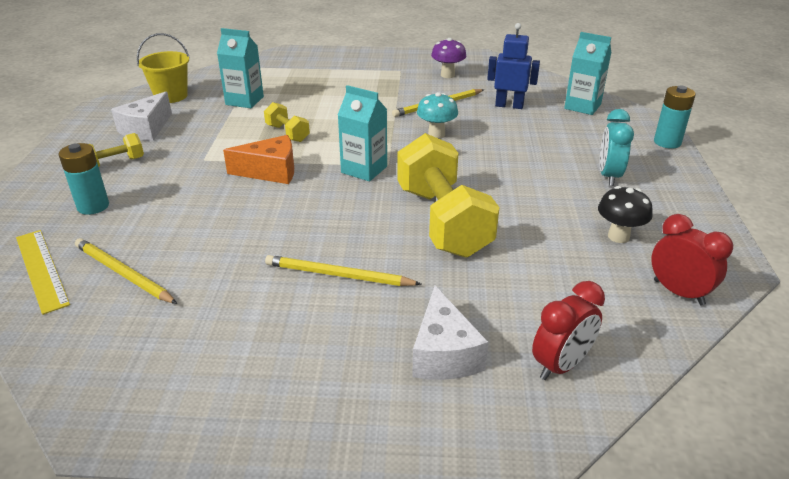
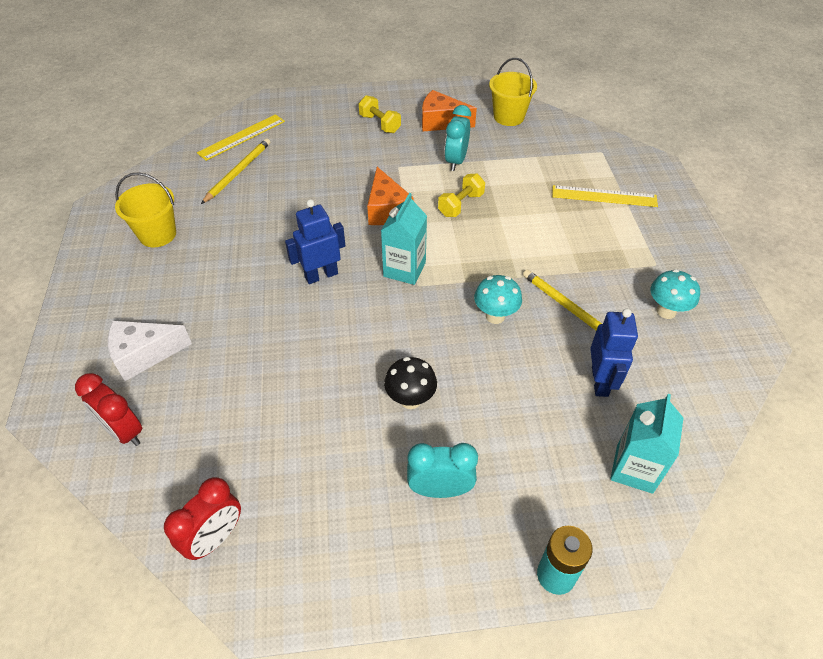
camera: 80 degrees right, 15 degrees up
turquoise battery [58,143,109,215] -> none
white cheese [111,92,172,141] -> orange cheese [422,90,477,131]
turquoise carton [217,28,264,108] -> none
yellow pencil [265,255,421,286] -> none
yellow dumbbell [397,133,500,258] -> none
purple mushroom [431,38,466,78] -> turquoise mushroom [651,269,700,319]
black mushroom [598,186,653,243] -> black mushroom moved to [384,357,437,409]
none -> yellow bucket [115,172,176,247]
none -> blue robot [285,199,345,284]
none -> turquoise clock [444,105,471,171]
none -> yellow ruler [552,185,658,207]

